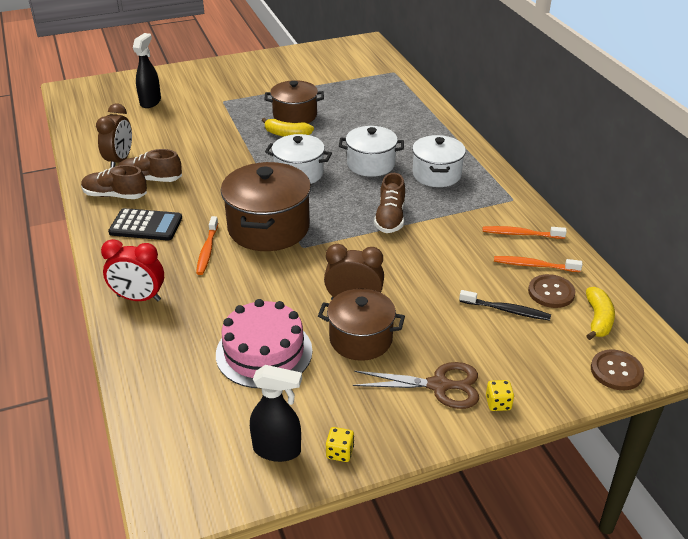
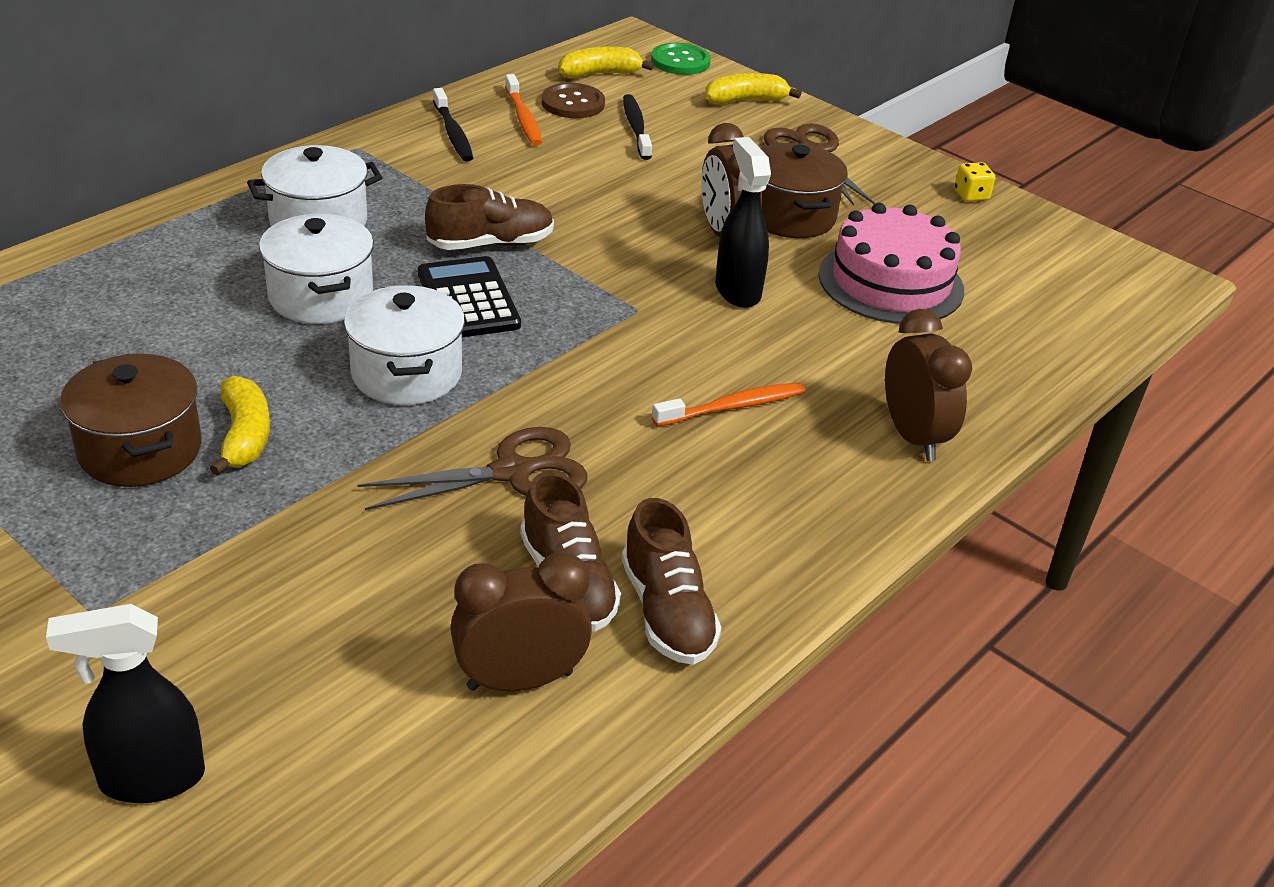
camera: 120 degrees left, 0 degrees up
red clock [101,239,164,301] -> brown clock [885,309,972,461]
black calculator [108,208,182,241] -> black calculator moved to [418,256,521,337]
brown pot [221,162,311,251] -> none
black spray bottle [250,365,302,462] -> black spray bottle moved to [715,137,771,308]
orange toothbrush [482,226,567,239] -> black toothbrush [433,88,473,162]
yellow dice [486,380,514,411] -> none
brown button [591,349,644,390] -> green button [651,43,711,75]
none -> brown scissors [357,427,588,510]
none -> yellow banana [705,73,802,105]

